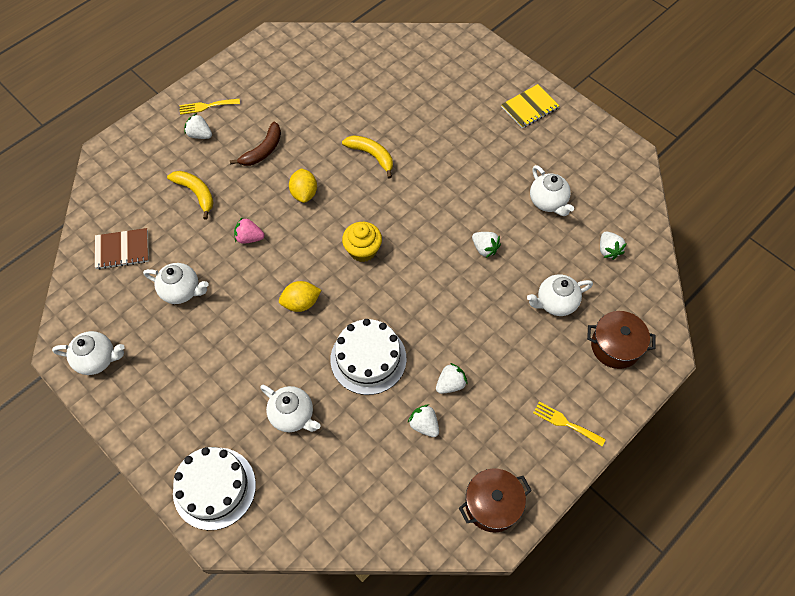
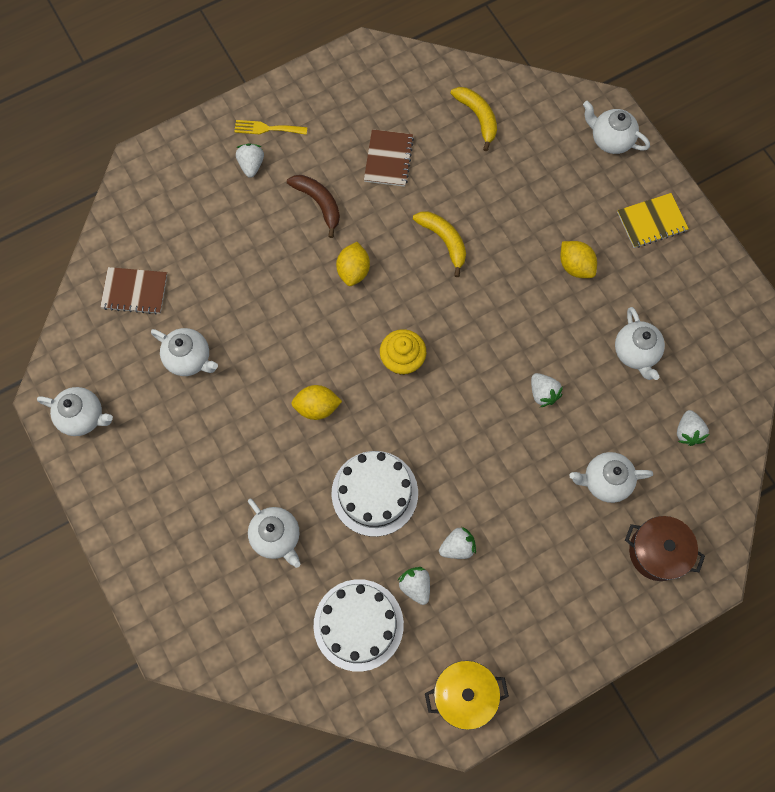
camera: 15 degrees right, 10 degrees up
yellow banana [167,171,214,220] -> yellow banana moved to [450,87,497,151]
white cake [173,447,256,530] -> white cake moved to [313,579,404,672]
white strawberry [184,113,212,139] -> white strawberry turned 45 degrees clockwise [236,143,264,178]
brown banana [230,122,281,166] -> brown banana turned 90 degrees counterclockwise [287,175,340,238]
pink strawberry [234,217,265,244] -> none
brown pot [459,468,532,532] -> yellow pot [425,661,509,730]
yellow fork [533,402,606,446] -> none
none -> brown notebook [364,129,414,187]
none -> yellow lemon [560,241,597,278]
none -> white teapot [583,101,650,154]

